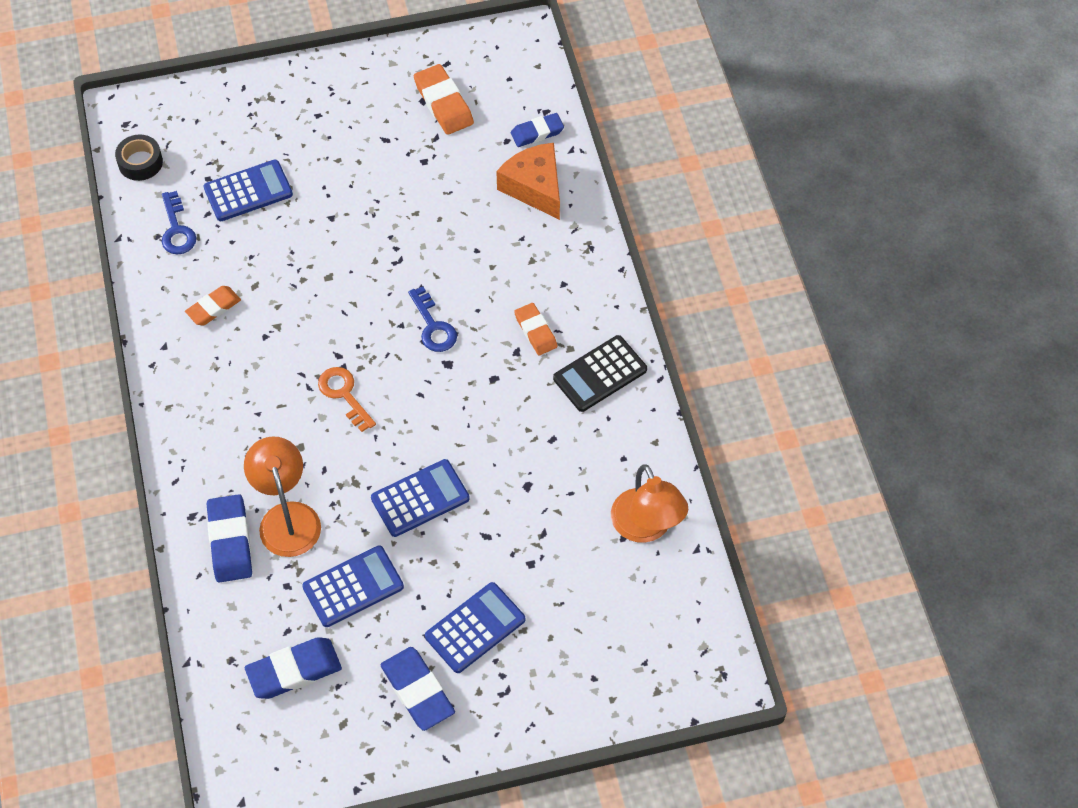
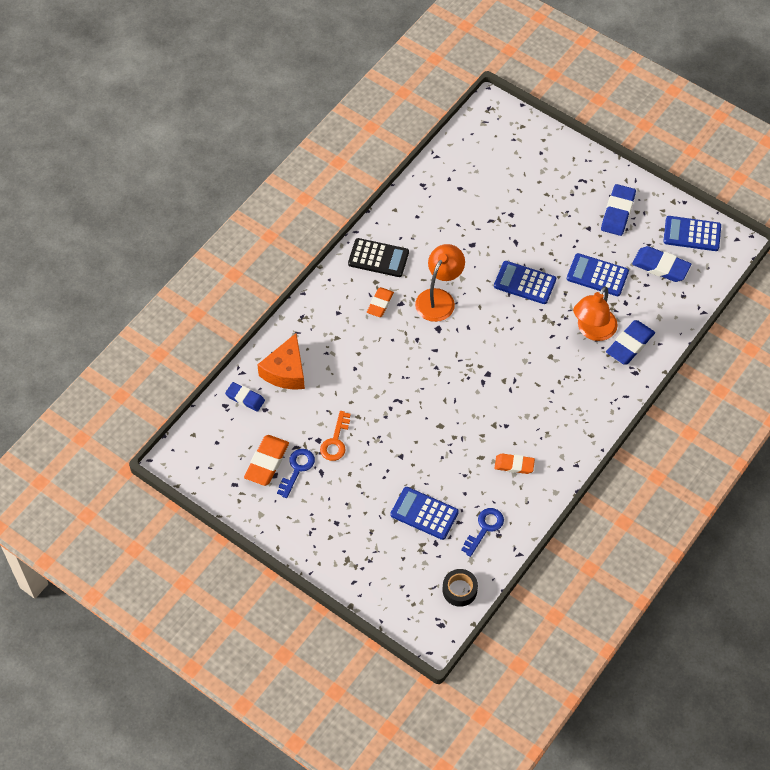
camera: 130 degrees left, 0 degrees up
orange key [318,367,376,432] -> orange key moved to [320,411,351,461]
blue key [408,287,457,352] -> blue key moved to [277,449,315,498]
blue calculator [425,582,525,673] -> blue calculator moved to [663,216,721,251]
orange lamp [611,464,688,543] -> orange lamp moved to [415,244,465,322]

